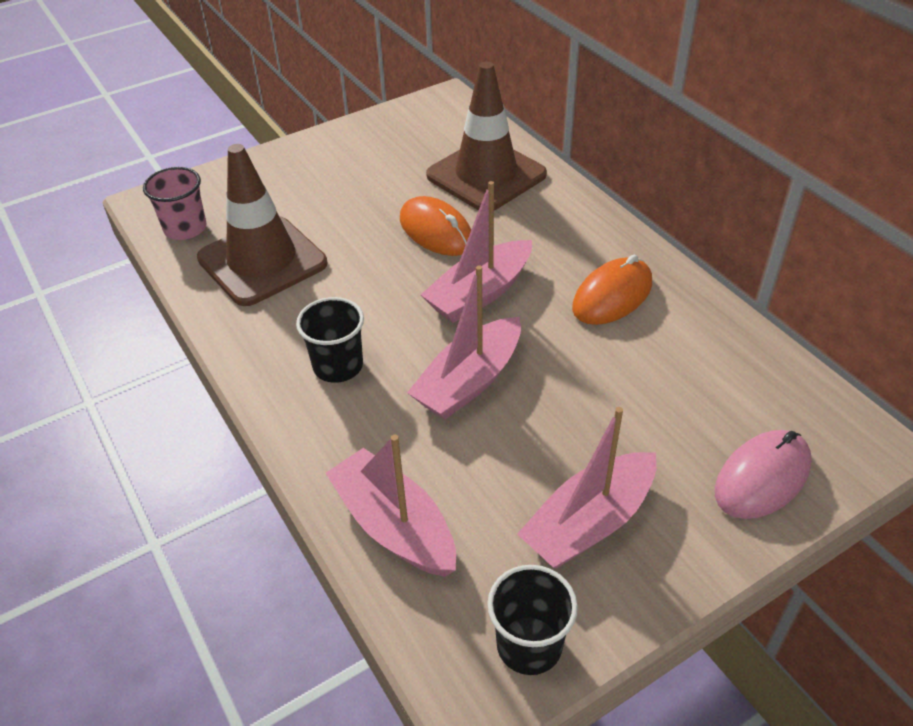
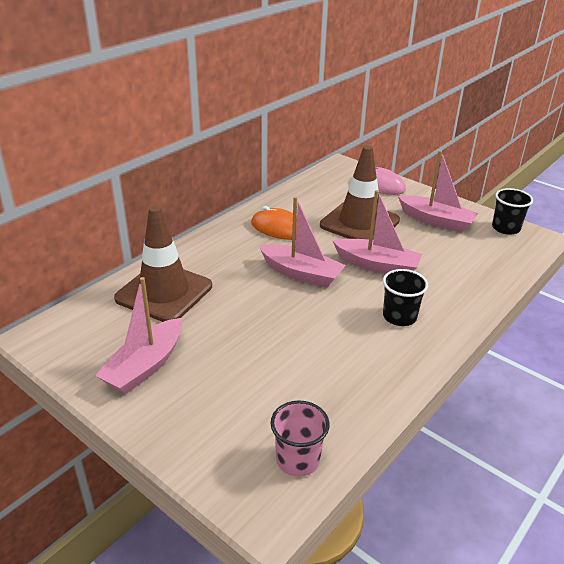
camera: 110 degrees left, 10 degrees down
brown traffic cone [197,144,327,306] -> brown traffic cone moved to [320,146,400,240]
pink boat [325,434,456,577] -> pink boat moved to [95,277,182,394]
orange mouse [400,196,471,256] -> none

